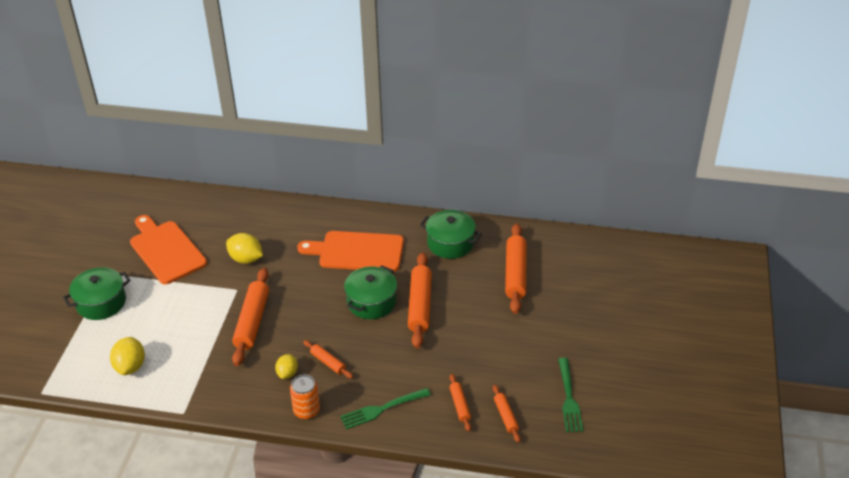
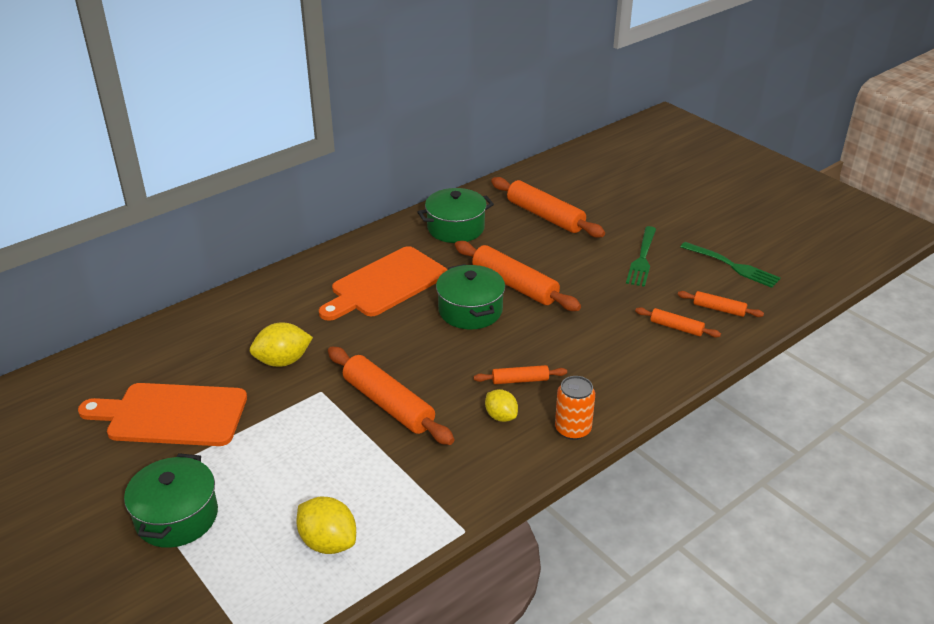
camera: 50 degrees left, 5 degrees down
green fork [340,388,431,429] -> green fork moved to [626,226,656,287]

